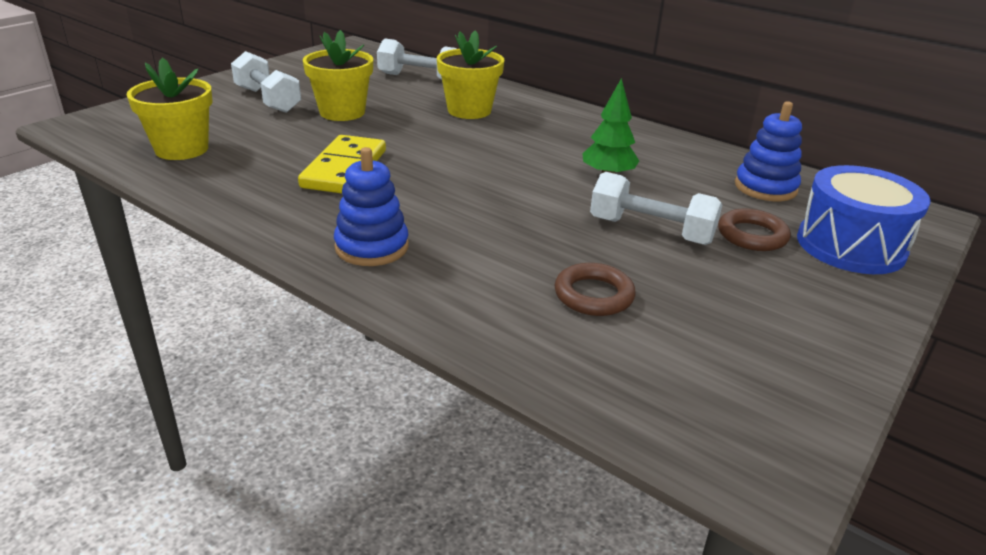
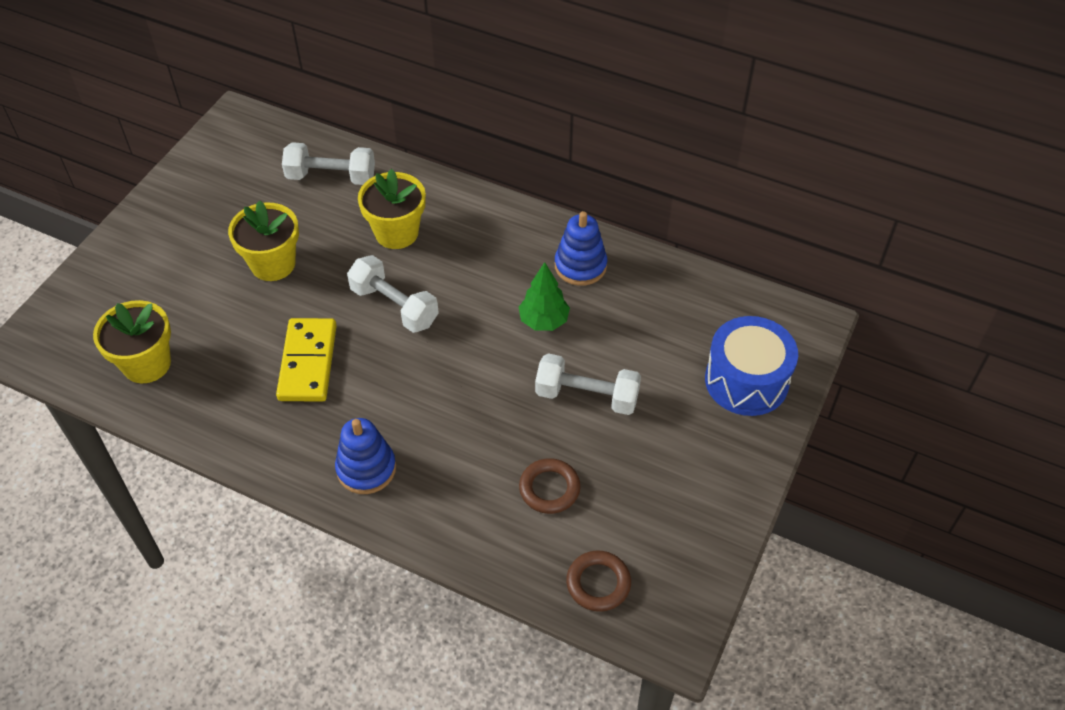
camera: 10 degrees left, 20 degrees up
white dumbbell [231,51,301,113] -> white dumbbell moved to [347,255,439,333]
brown ring [718,209,791,251] -> brown ring moved to [566,550,631,612]
blue stacking toy [735,101,802,201] -> blue stacking toy moved to [555,211,607,286]

